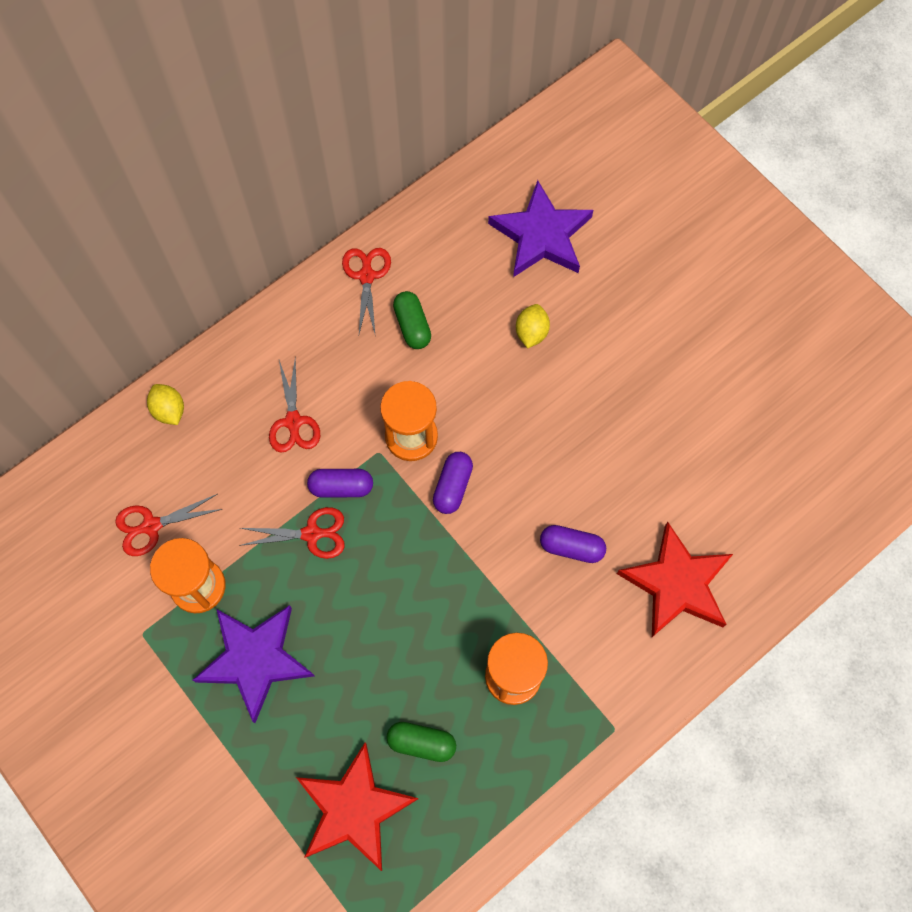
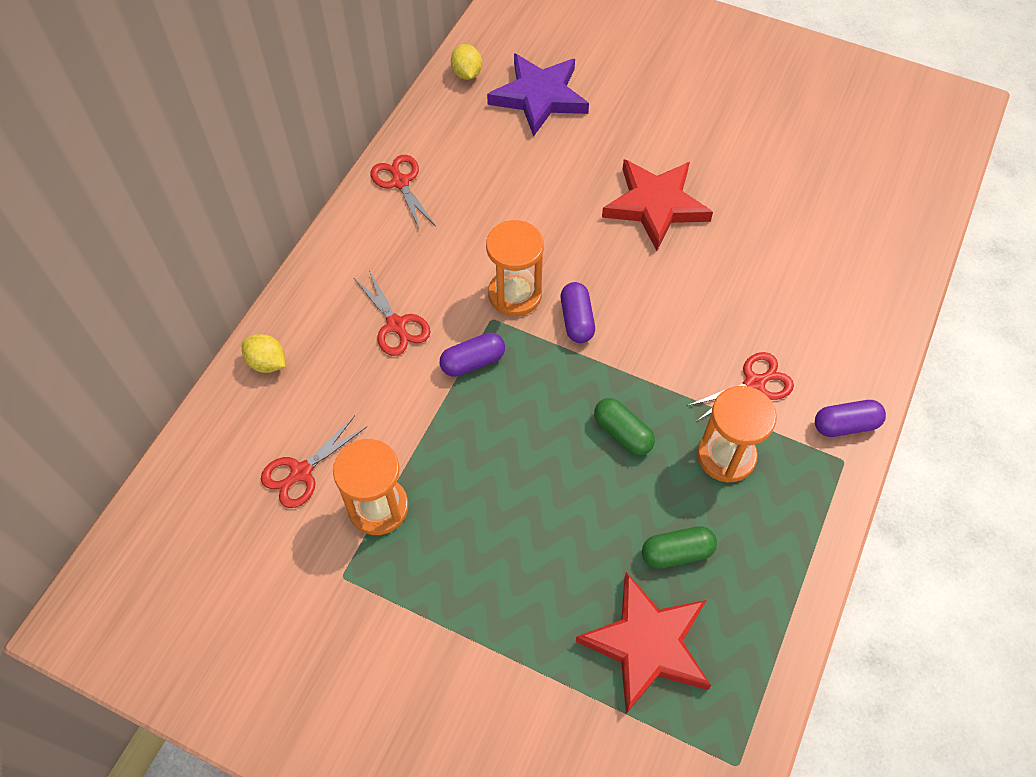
camera: 25 degrees left, 10 degrees down
purple star [193,605,314,723] -> none
red scissors [239,507,345,559] -> red scissors moved to [687,352,794,422]
green capsule [393,291,431,349] -> green capsule moved to [594,398,655,455]
yellow lemon [516,304,550,348] -> yellow lemon moved to [451,44,482,80]
purple capsule [540,525,606,563] -> purple capsule moved to [815,400,886,437]
red star [617,522,733,637] -> red star moved to [602,159,713,251]

